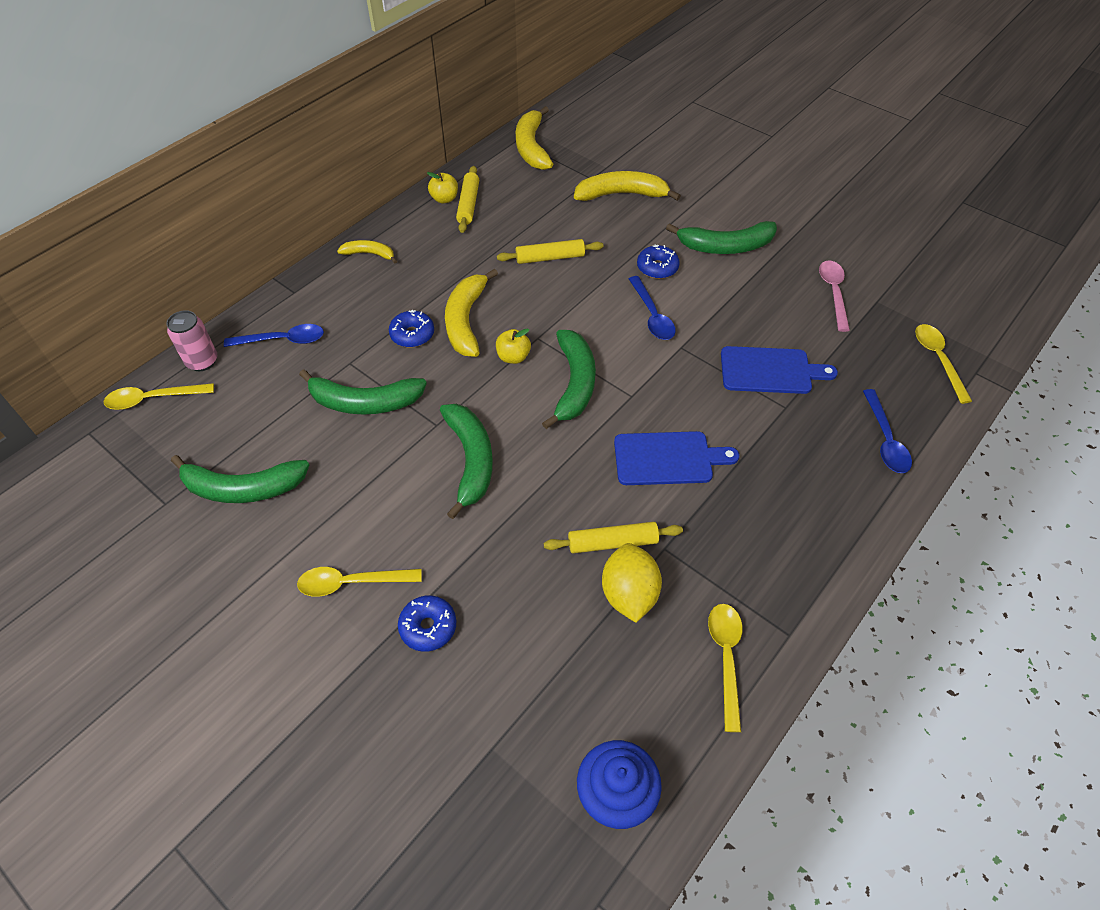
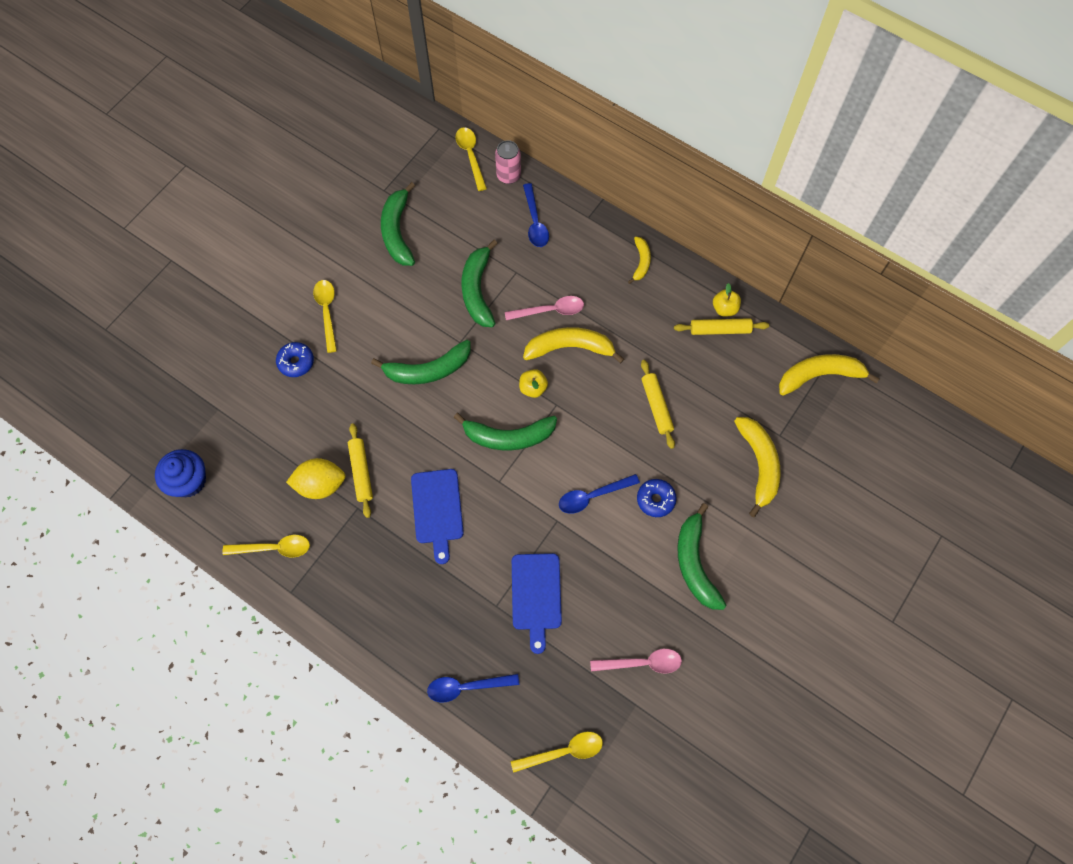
camera: 85 degrees right, 15 degrees up
blue donut [389,310,434,347] -> pink spoon [505,296,584,320]

